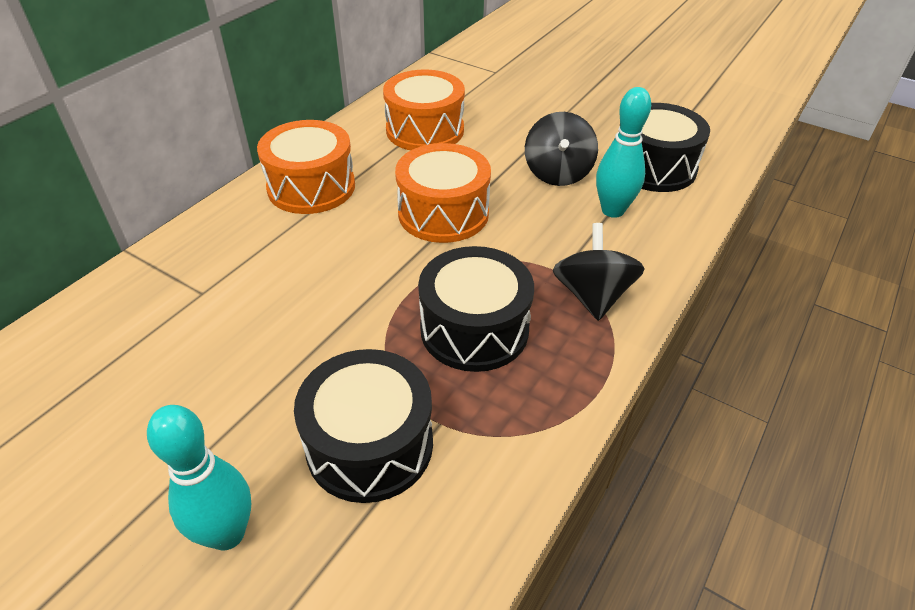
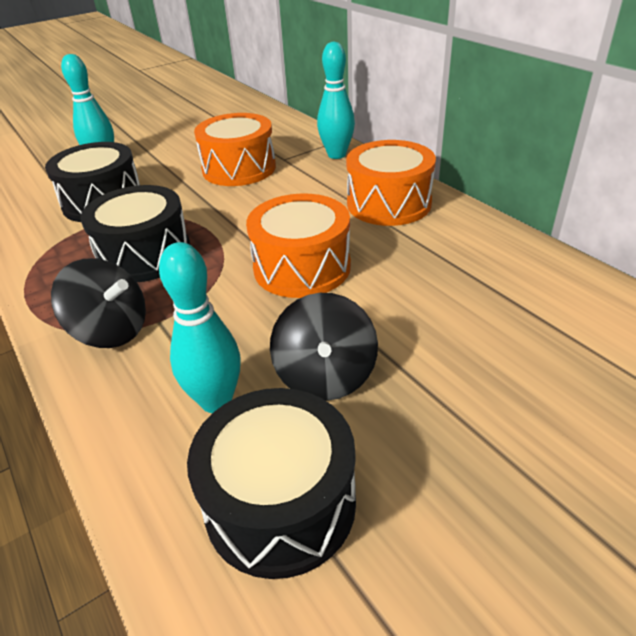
camera: 115 degrees right, 5 degrees down
orange drum [383,70,465,150] -> orange drum moved to [194,113,276,186]
black spinning top [525,112,598,186] -> black spinning top turned 120 degrees counterclockwise [270,293,378,401]
none -> turquoise bowling pin [317,41,355,159]

